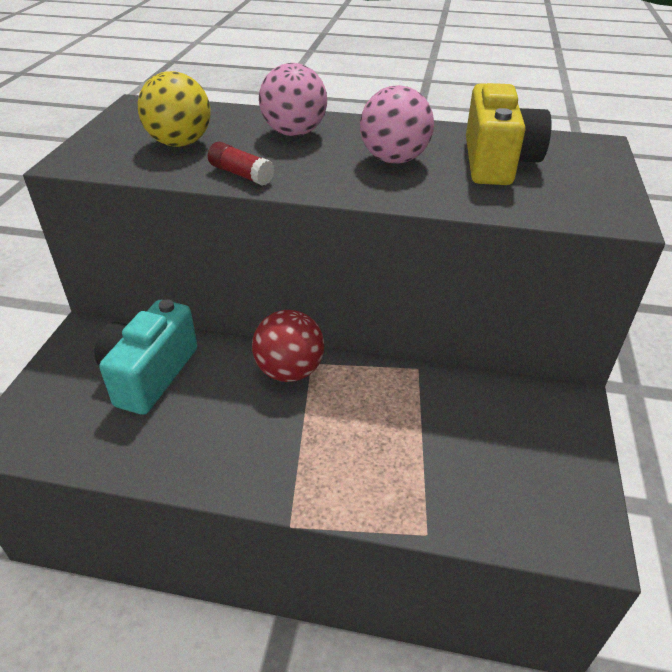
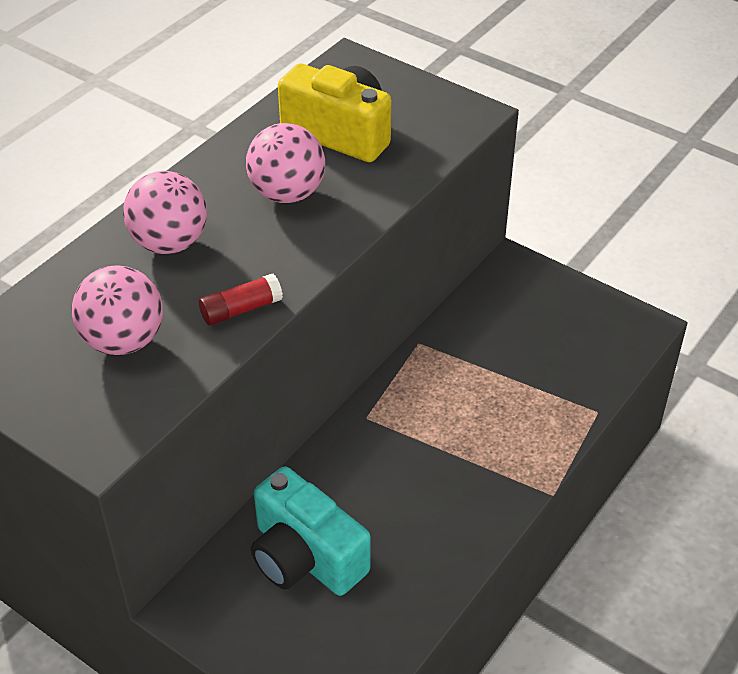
camera: 65 degrees left, 5 degrees up
yellow ball [137,71,211,147] -> pink ball [72,265,163,355]
red ball [252,310,324,382] -> none

